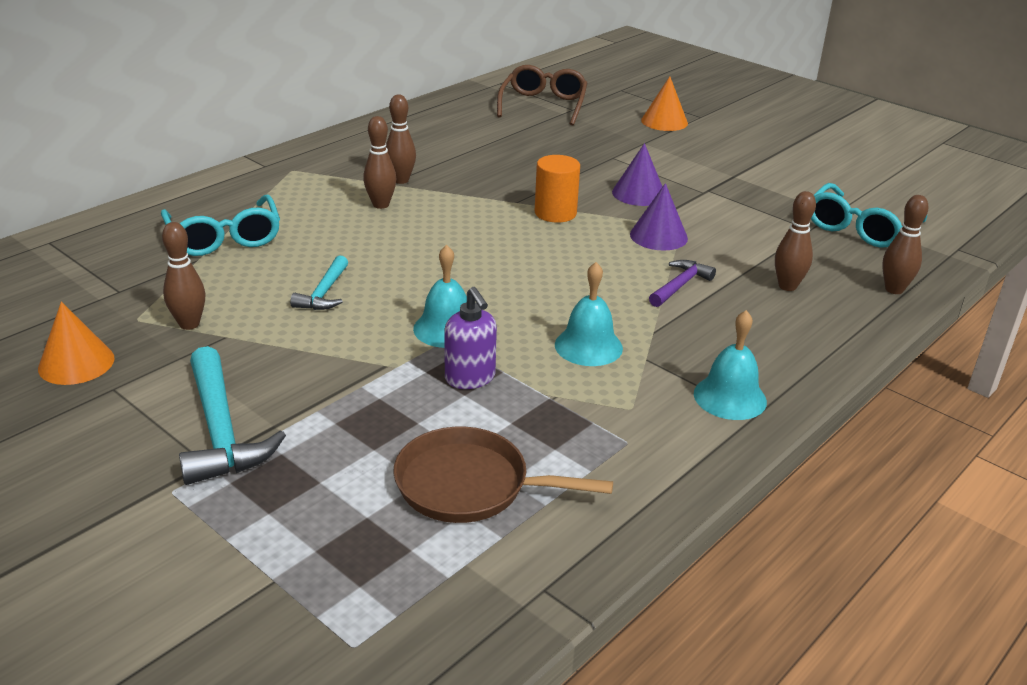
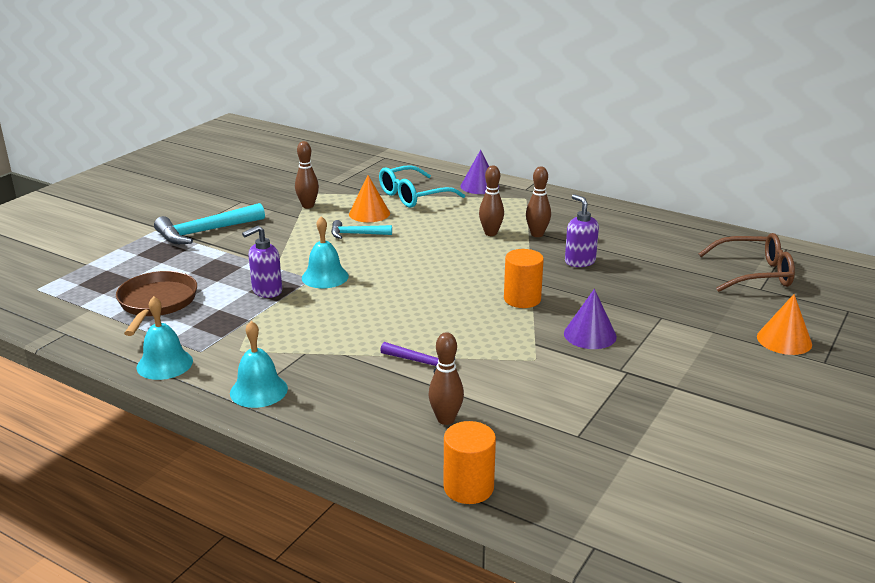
camera: 80 degrees right, 5 degrees down
orange cone [38,302,114,385] -> orange cone moved to [349,175,390,222]
turquoise bell [555,262,623,366] -> turquoise bell moved to [137,296,193,380]
purple cone [630,183,688,250] -> purple cone moved to [461,150,499,194]
turquoise glasses [811,183,927,248] -> none
brown bowling pin [882,195,929,294] -> orange cylinder [444,421,496,504]
none -> purple soap dispenser [565,194,599,267]

